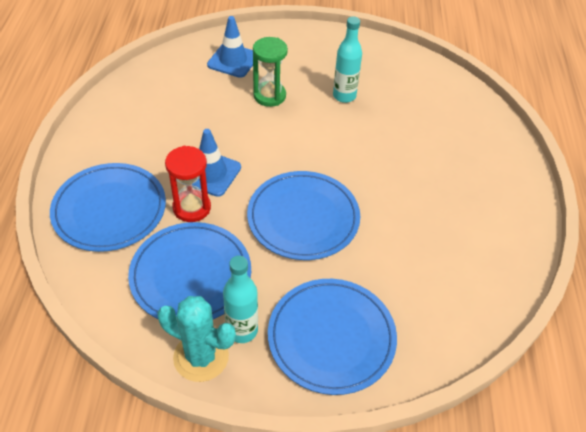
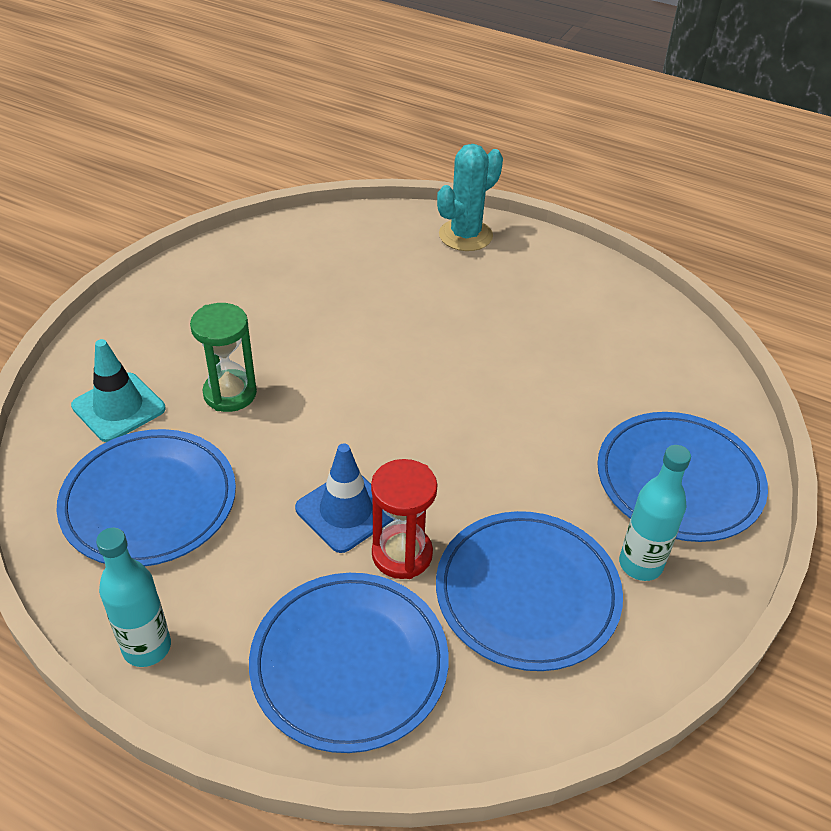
camera: 65 degrees left, 5 degrees down
turquoise cactus [157,296,236,382] -> turquoise cactus moved to [437,144,503,251]
blue traffic cone [207,16,253,78] -> turquoise traffic cone [71,339,166,442]
blue plate [247,171,360,260] -> blue plate moved to [56,429,236,566]
turquoise bottle [333,17,362,103] -> turquoise bottle moved to [96,528,171,667]

